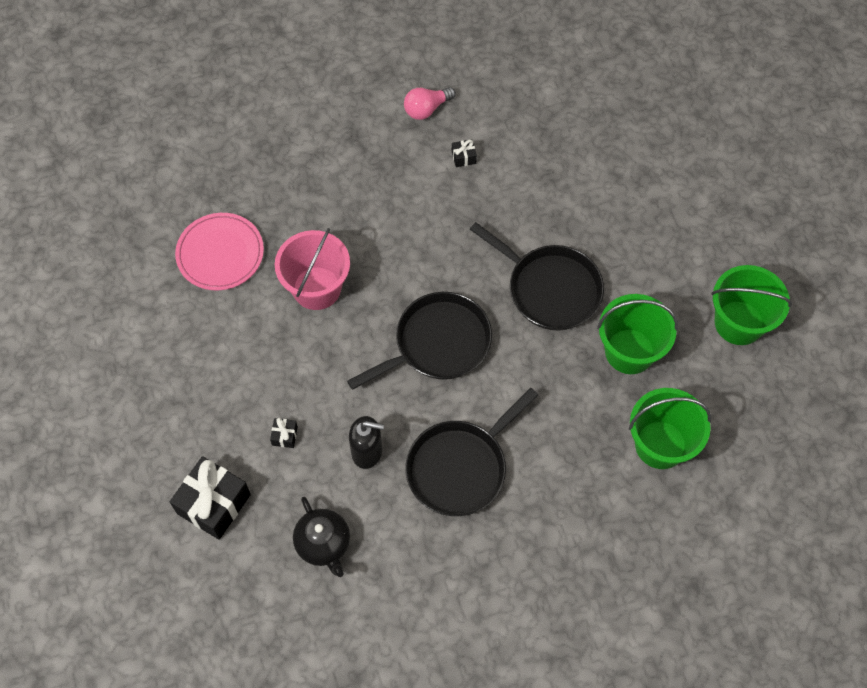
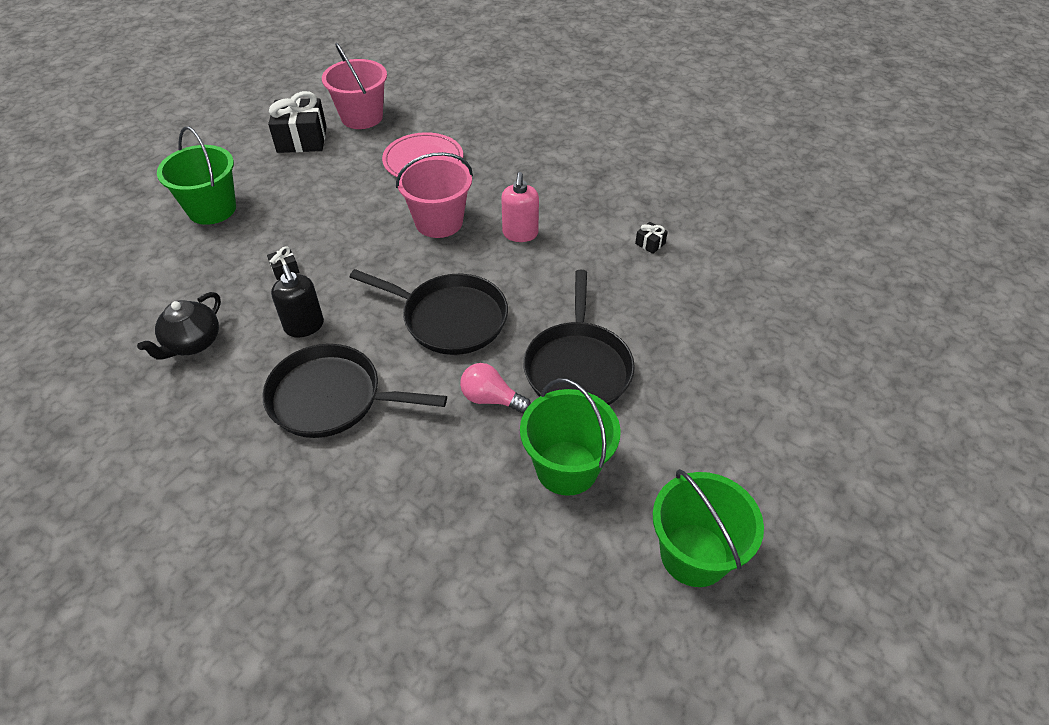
camera: 55 degrees right, 15 degrees down
black gift [170,456,251,540] -> black gift moved to [268,91,327,153]
pink light bulb [404,87,456,120] -> pink light bulb moved to [460,363,531,413]
green bucket [629,388,711,469] -> green bucket moved to [157,126,236,225]
none -> pink bucket [322,43,387,129]
none -> pink soap dispenser [501,172,539,242]

